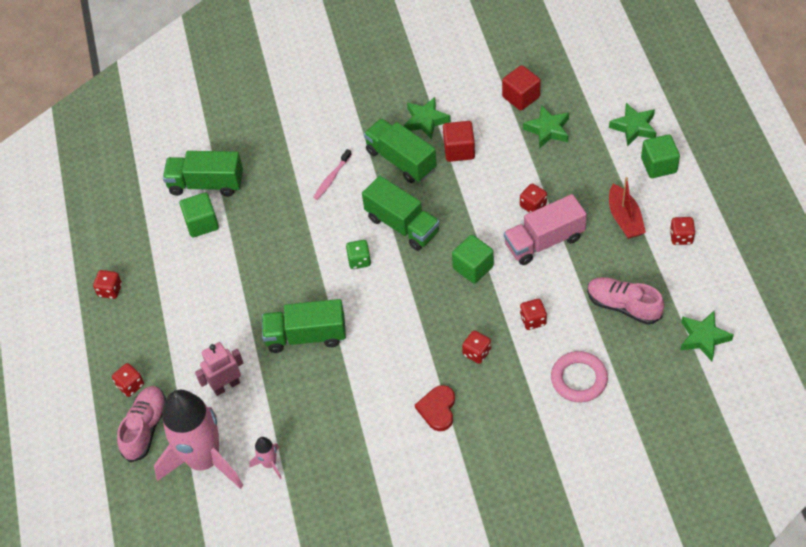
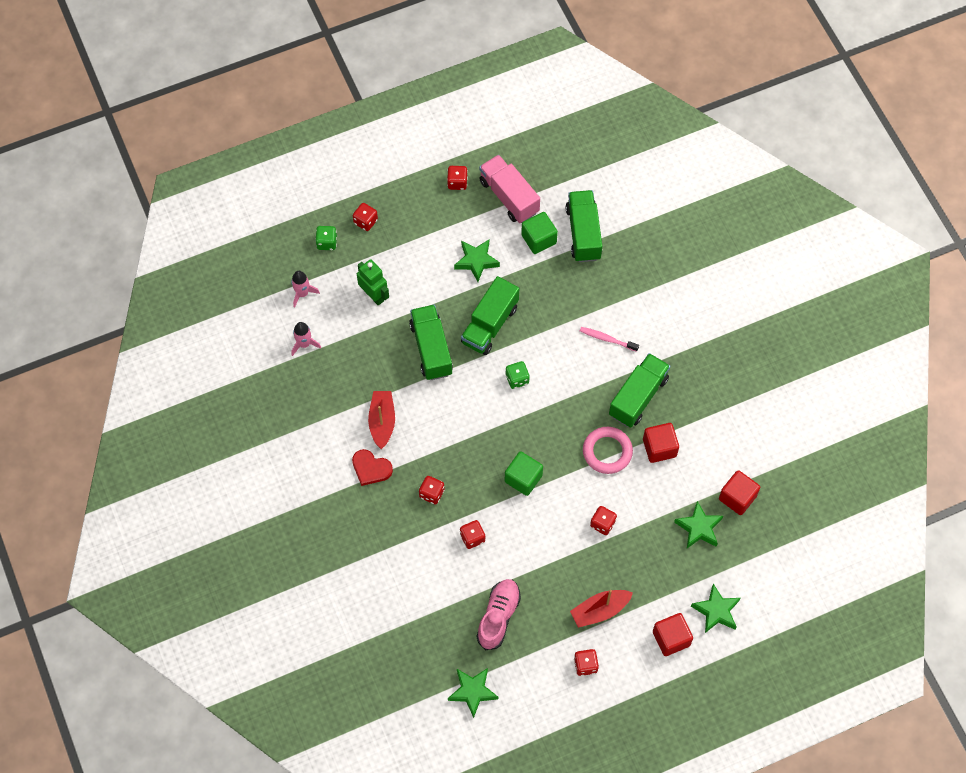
camera: 75 degrees right, 10 degrees up
pink shoe [117,386,166,462] -> green dice [315,226,337,250]
pink rocket [154,390,243,489] -> pink rocket [291,271,320,308], size x0.41
pink robot [195,342,243,396] -> green robot [357,259,389,306]
green truck [362,176,440,251] -> green truck moved to [461,276,519,355]
green star [404,97,451,140] -> green star moved to [454,240,500,282]
red heart [415,385,455,431] -> red heart turned 150 degrees counterclockwise [352,449,393,486]
pink truck [504,194,587,265] -> pink truck moved to [479,155,540,223]
pink ring [551,351,608,403] -> pink ring moved to [583,427,633,474]
green cube [641,134,680,178] -> red cube [653,613,693,656]
none -> red boat [368,391,395,449]

